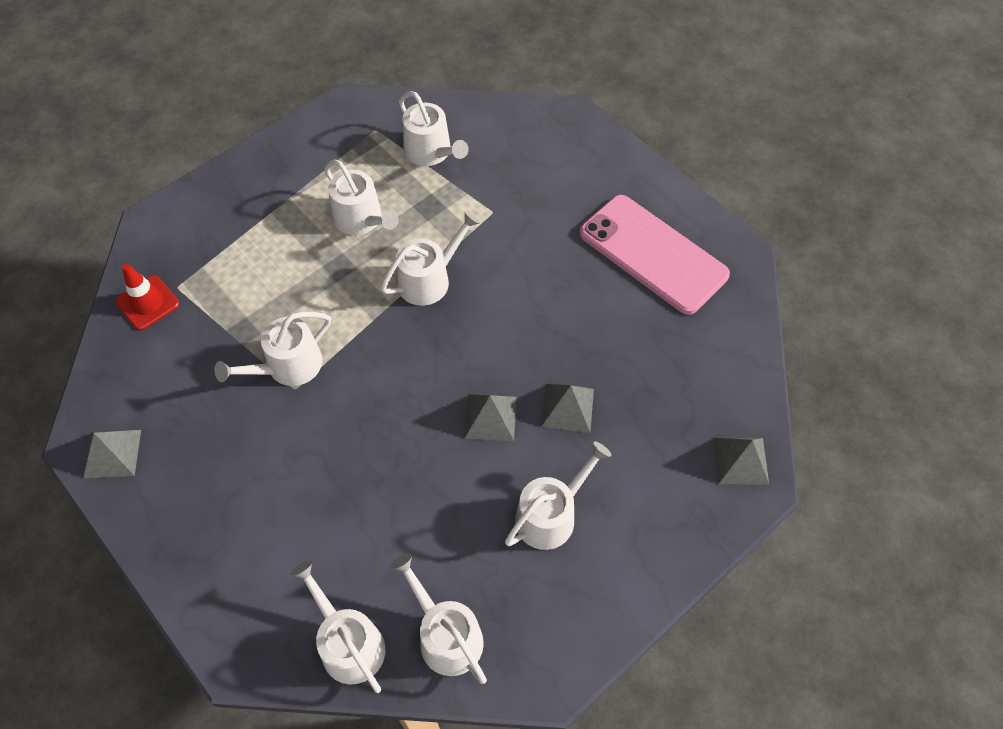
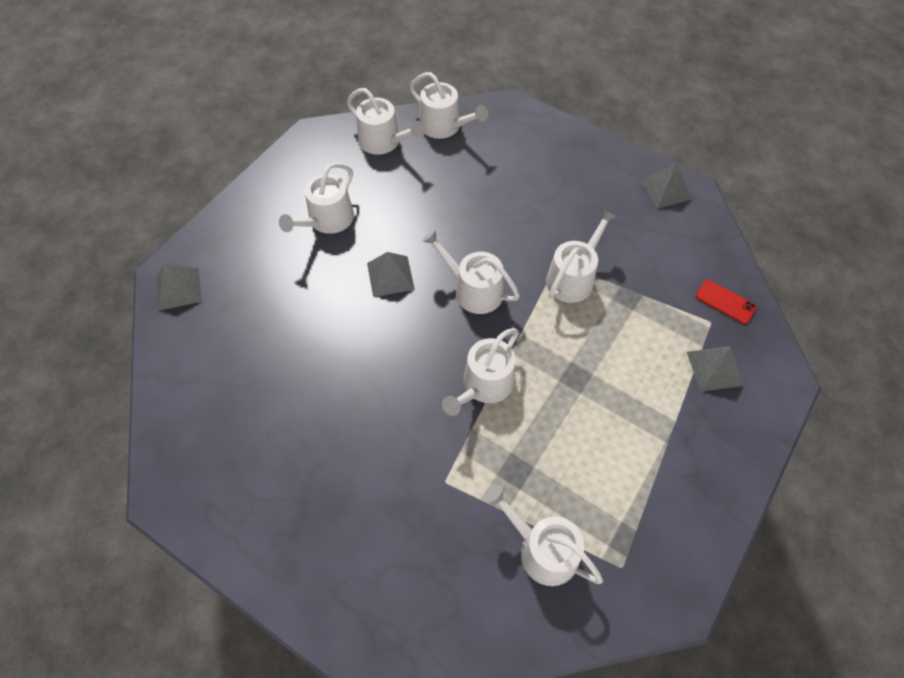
camera: 165 degrees right, 0 degrees up
red traffic cone [115,264,179,330] -> red phone [695,280,757,324]
white watering can [324,160,399,235] -> white watering can moved to [422,229,520,314]
grey pyramid [541,384,594,433] -> grey pyramid moved to [687,346,744,392]
pink phone [580,195,730,315] -> none

